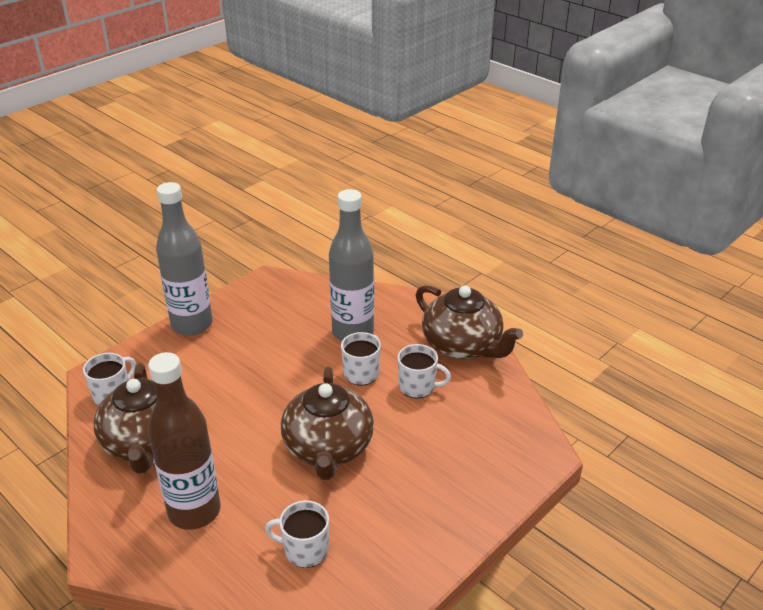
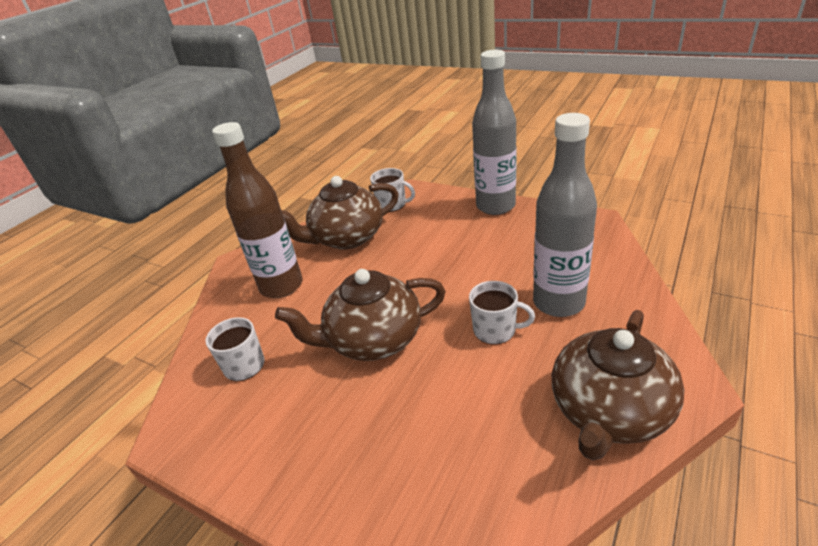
camera: 80 degrees right, 0 degrees up
white mug [397,344,451,398] -> none

